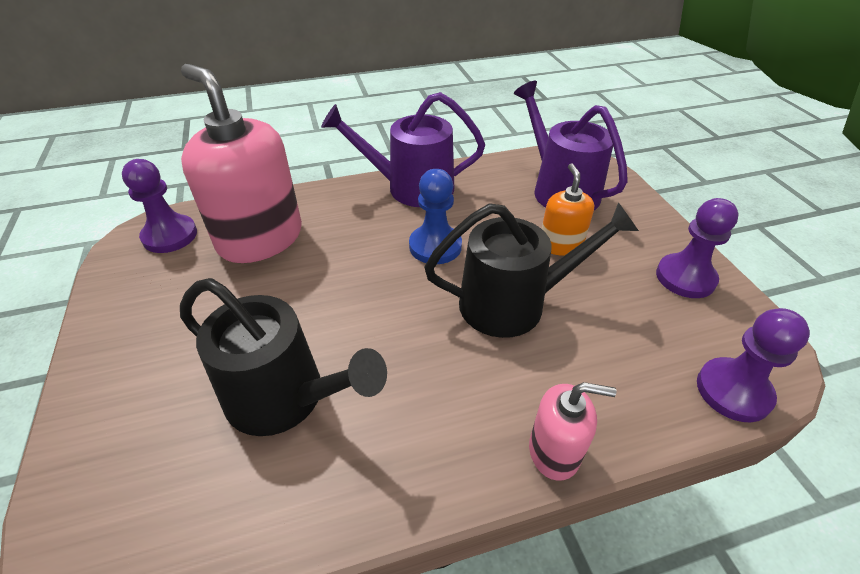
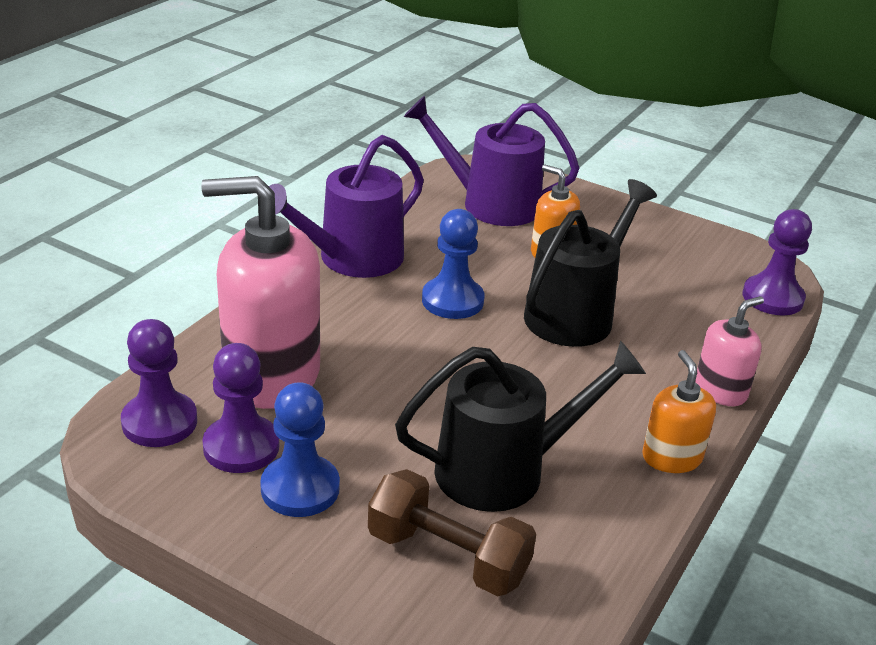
camera: 45 degrees left, 10 degrees down
purple pawn [656,198,739,298] -> purple pawn moved to [202,343,279,473]
none -> blue pawn [260,382,340,517]
none -> brown dumbbell [368,469,536,597]
none -> orange soap dispenser [642,350,716,473]

